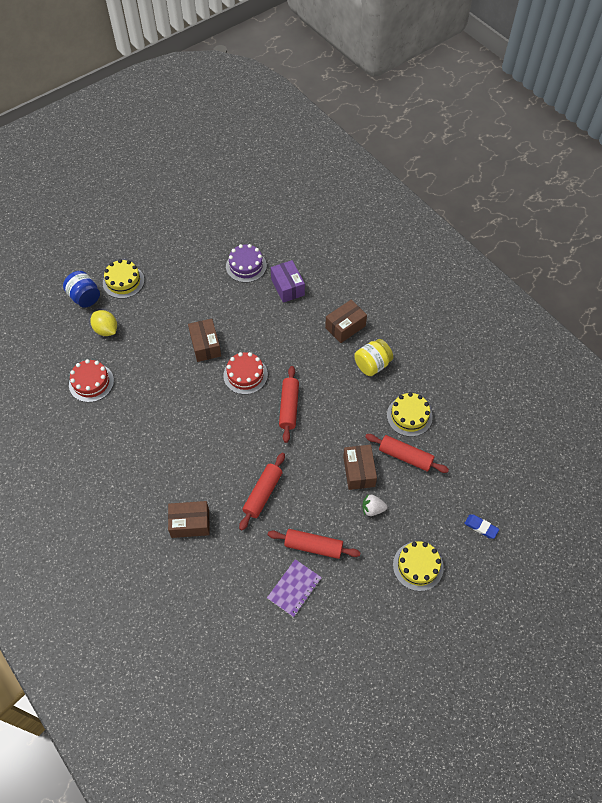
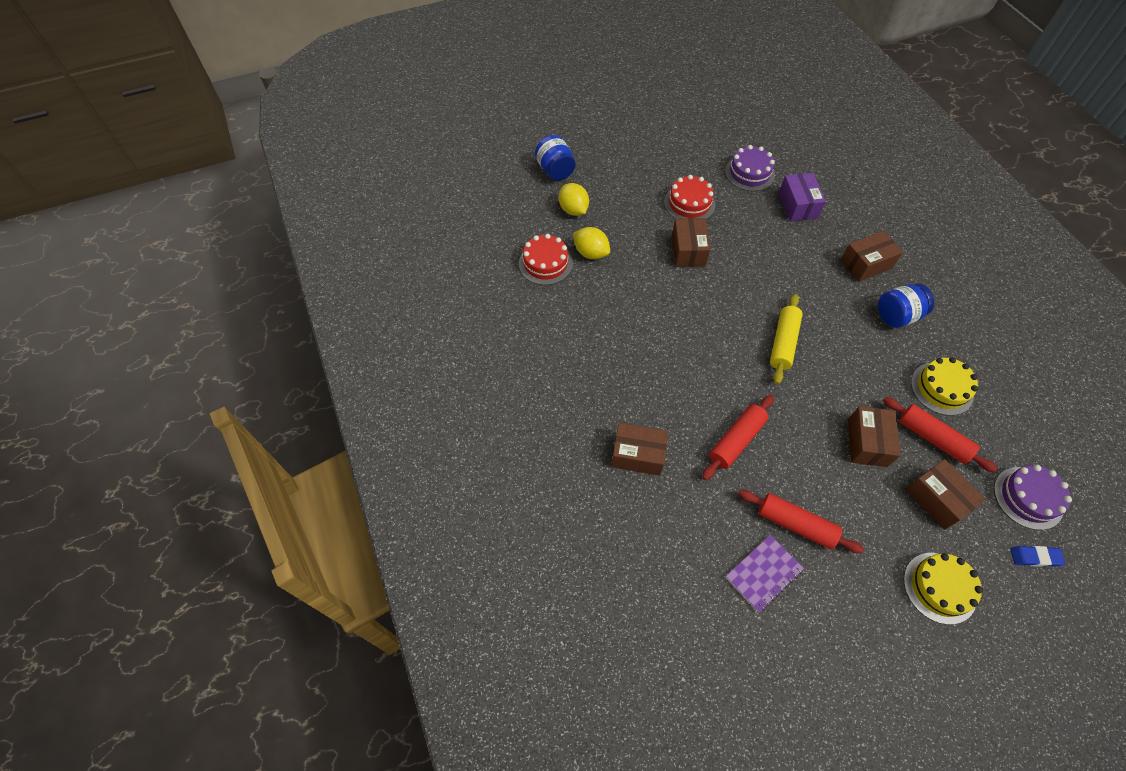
camera: 15 degrees right, 0 degrees up
yellow cake [103,259,144,299] -> none
red cake [223,352,268,395] -> red cake moved to [664,175,715,219]
red rolling pin [279,366,299,443] -> yellow rolling pin [770,294,803,384]
yellow jar [354,339,393,376] -> blue jar [878,283,935,328]
white strawberry [362,495,387,516] -> none
blue eraser [464,514,499,539] -> blue eraser turned 45 degrees counterclockwise [1010,546,1065,567]
none -> yellow lemon [573,227,610,259]
none -> brown box [905,459,986,530]
none -> purple cake [994,465,1072,530]

